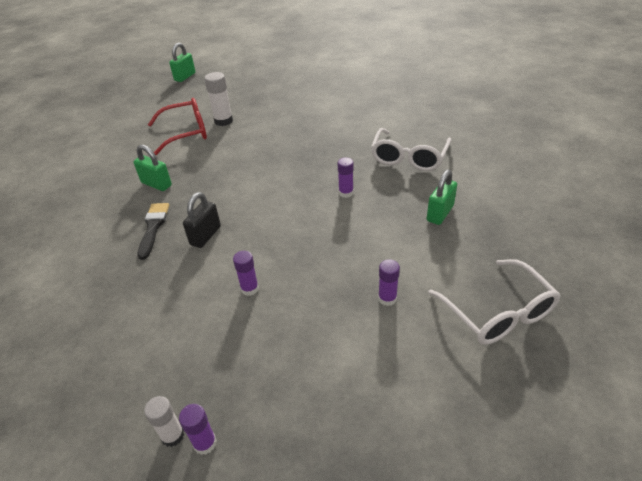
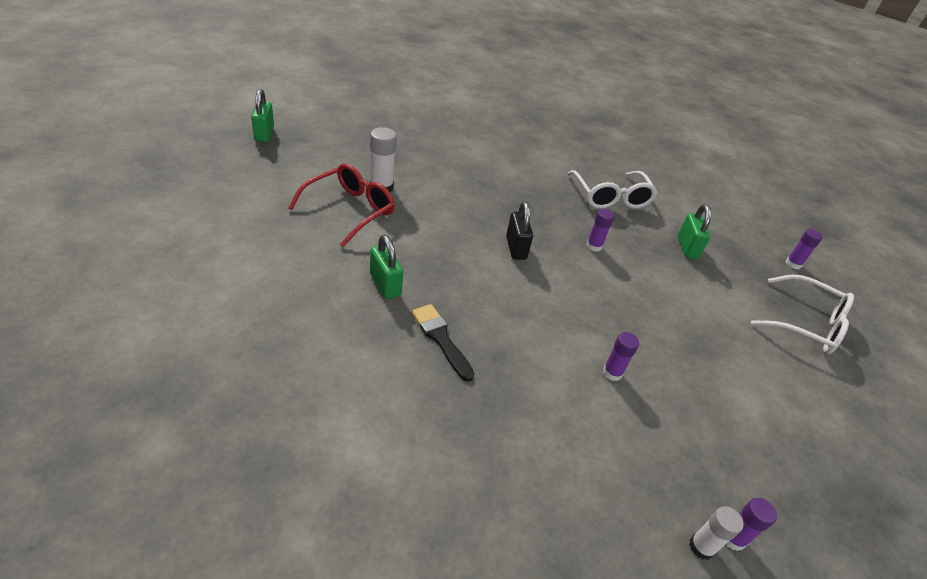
camera: 40 degrees left, 0 degrees up
green padlock [134,145,172,191] -> green padlock turned 60 degrees clockwise [370,235,403,299]
black padlock [183,192,221,248] -> black padlock moved to [506,202,533,260]
purple glue stick [378,259,400,306] -> purple glue stick moved to [786,229,823,269]

